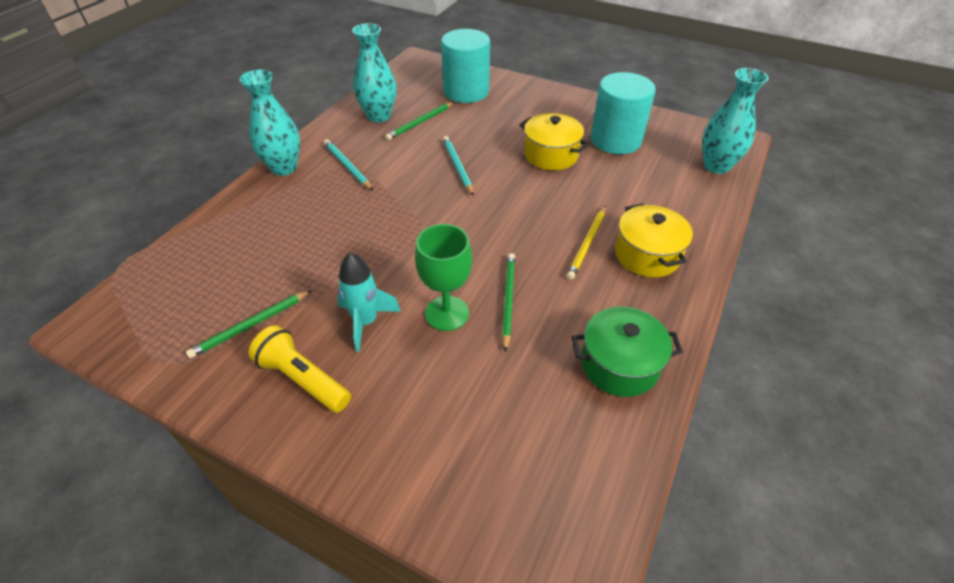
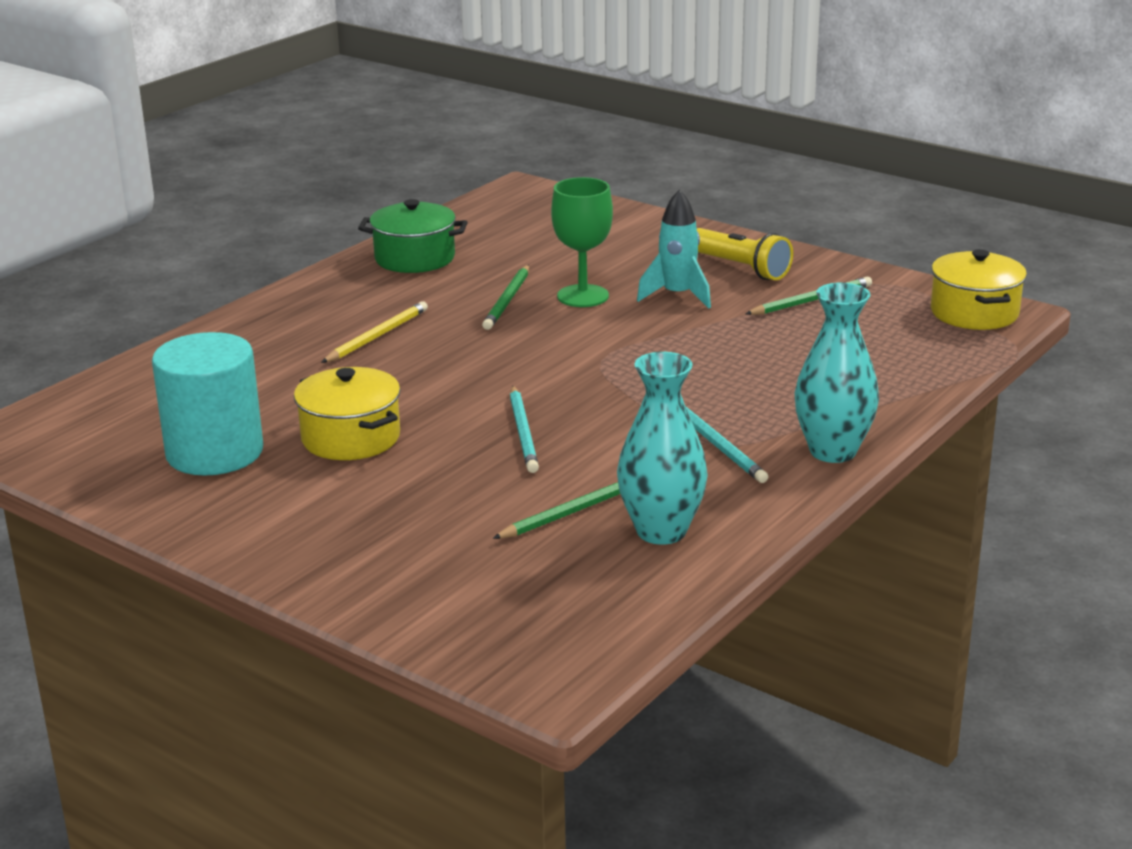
camera: 170 degrees left, 20 degrees down
turquoise cylinder [441,29,490,103] -> none
yellow pot [615,203,693,277] -> yellow pot moved to [931,249,1027,330]
turquoise vase [702,68,769,174] -> none

